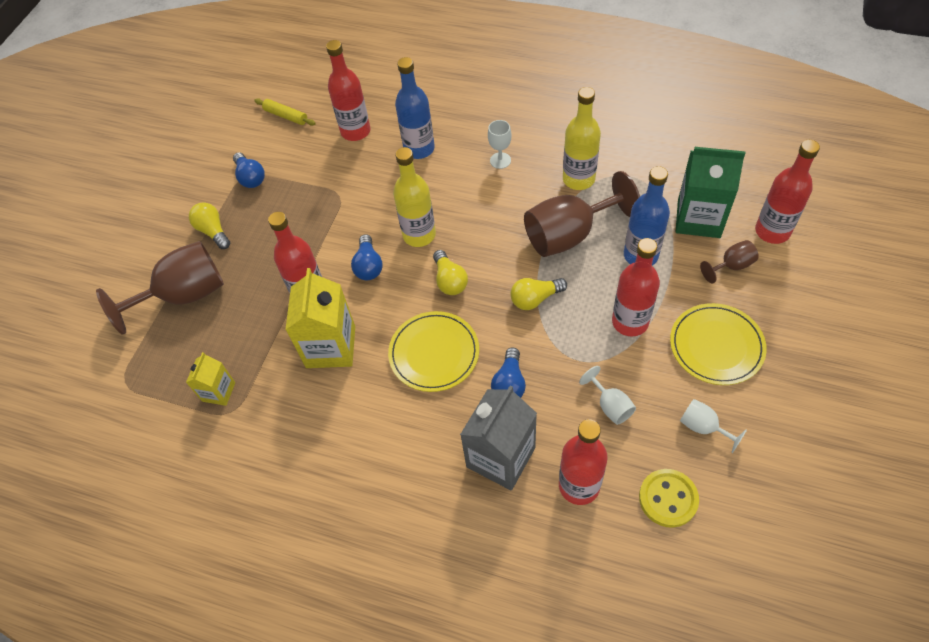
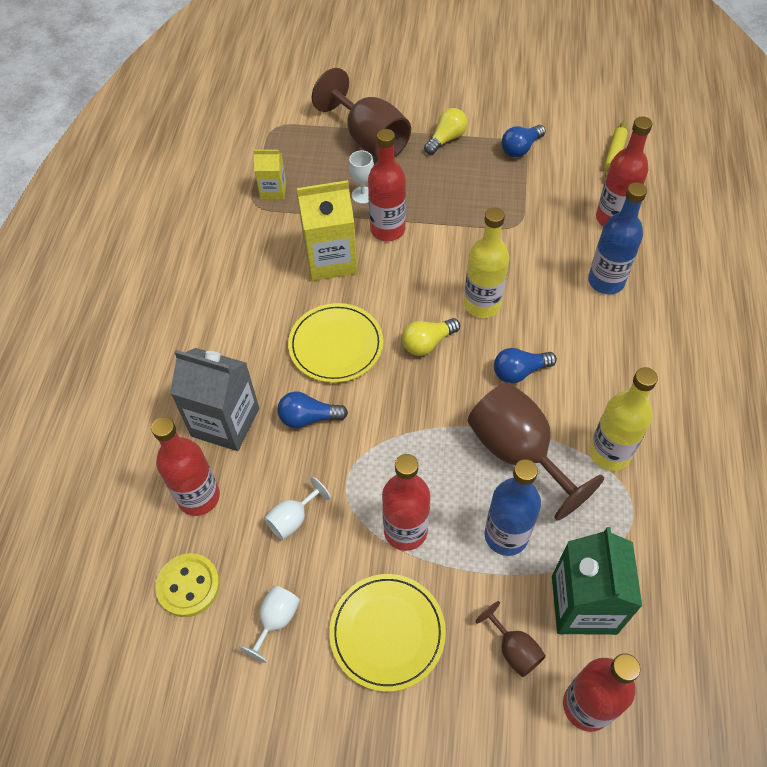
camera: 75 degrees right, 0 degrees up
blue light bulb [351,234,382,280] -> blue light bulb moved to [494,348,557,384]
white goblet [488,120,511,169] -> white goblet moved to [349,150,374,204]
yellow light bulb [510,278,567,310] -> none

